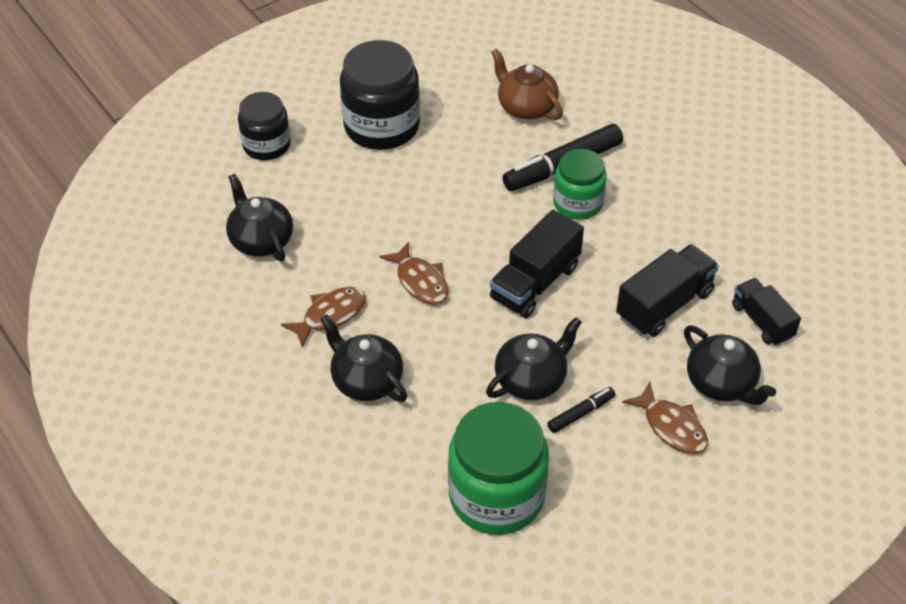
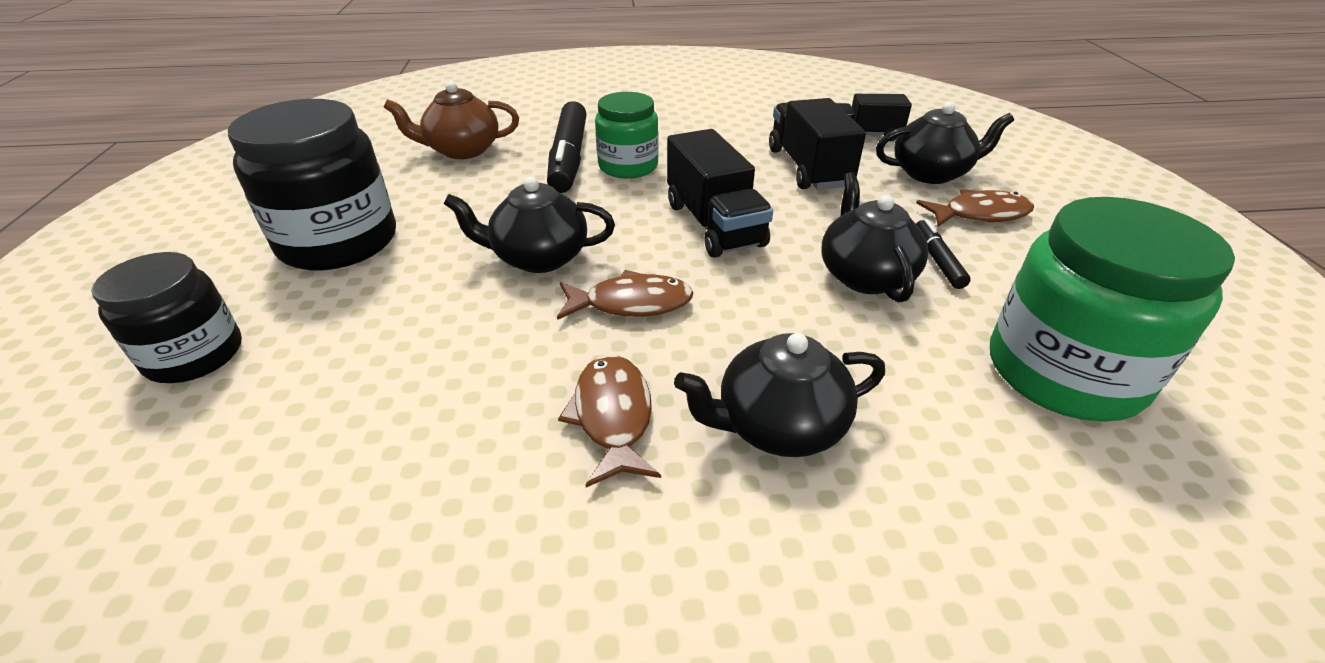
camera: 60 degrees left, 10 degrees down
black teapot [226,174,293,261] -> black teapot moved to [444,177,615,273]

